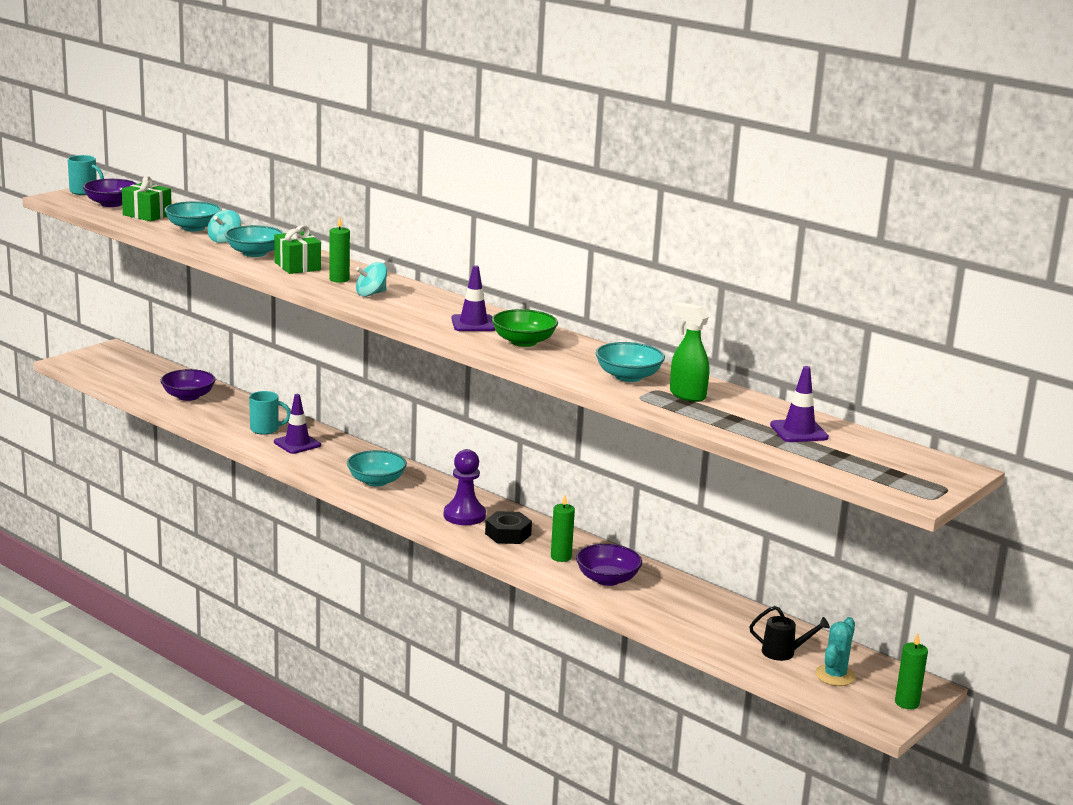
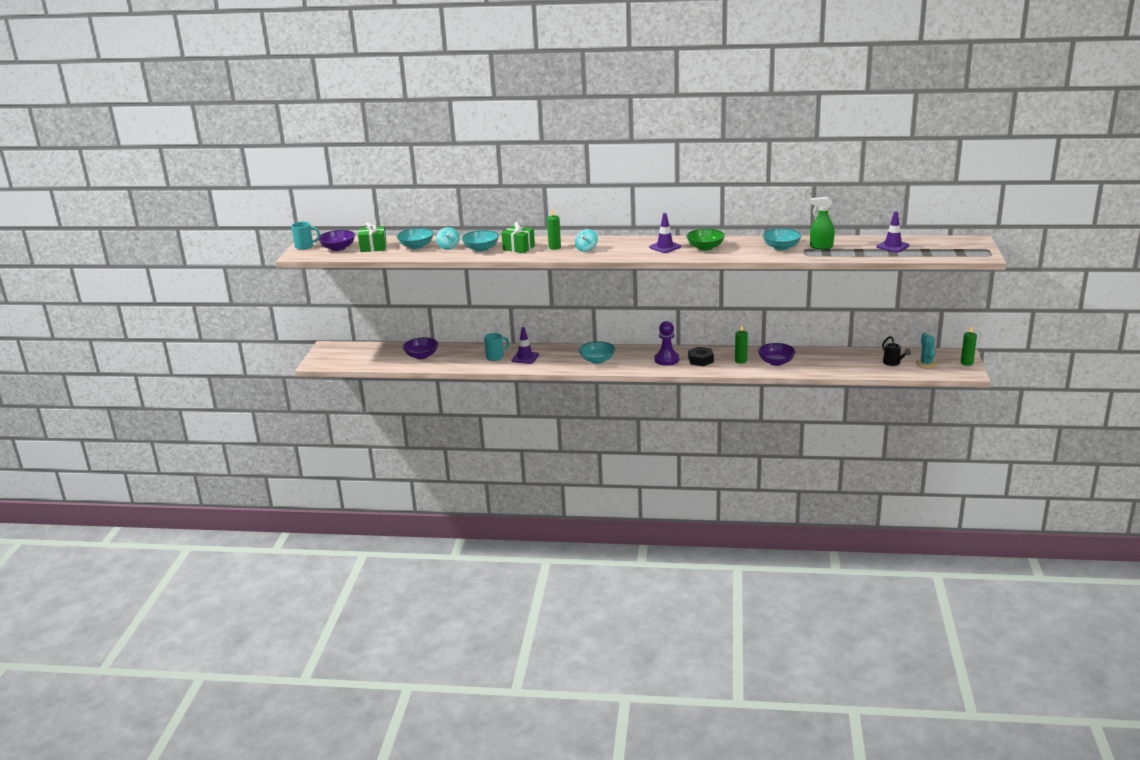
camera: 30 degrees left, 5 degrees up
black watering can [749,606,830,661] -> black watering can turned 90 degrees clockwise [882,336,911,366]

